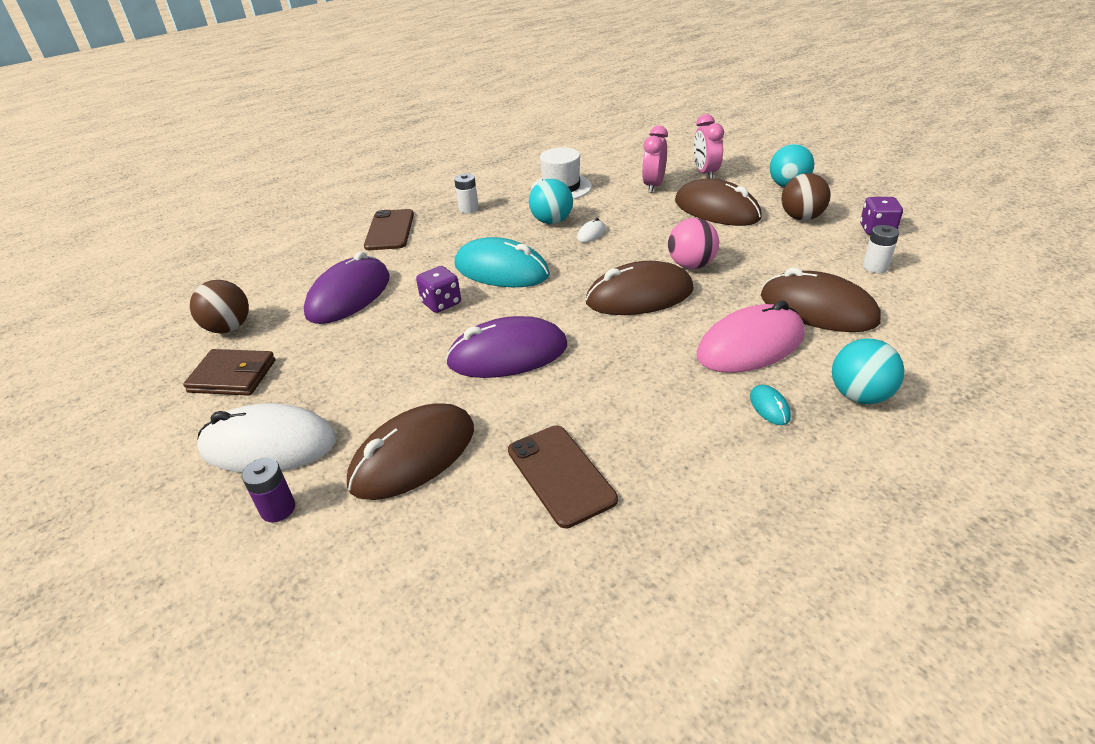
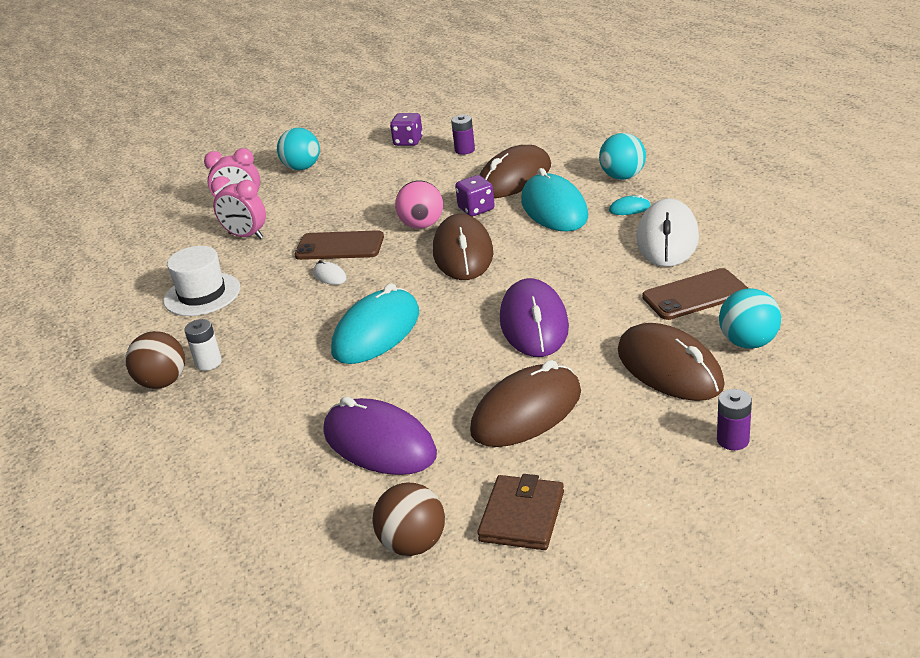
camera: 80 degrees left, 5 degrees down
white mouse [197,403,337,473] -> white mouse moved to [636,198,699,267]
brown phone [364,209,414,250] -> brown phone moved to [294,230,384,260]
purple dice [416,266,461,313] -> purple dice moved to [455,175,495,216]
turquoise ball [529,179,573,224] -> turquoise ball moved to [719,288,781,349]
brown mouse [675,179,762,226] -> brown mouse moved to [470,360,581,447]
pink mouse [697,301,805,373] -> turquoise mouse [521,168,588,232]
brown ball [781,173,830,221] -> brown ball moved to [126,331,185,389]
white battery [863,225,899,273] -> purple battery [451,115,475,155]

